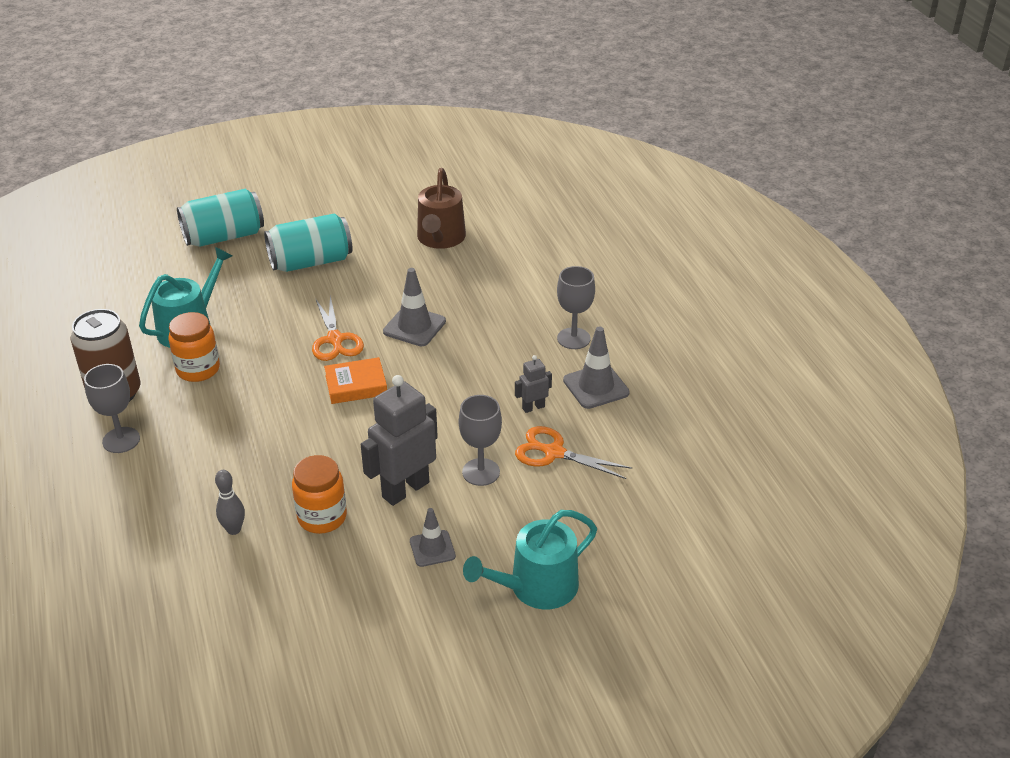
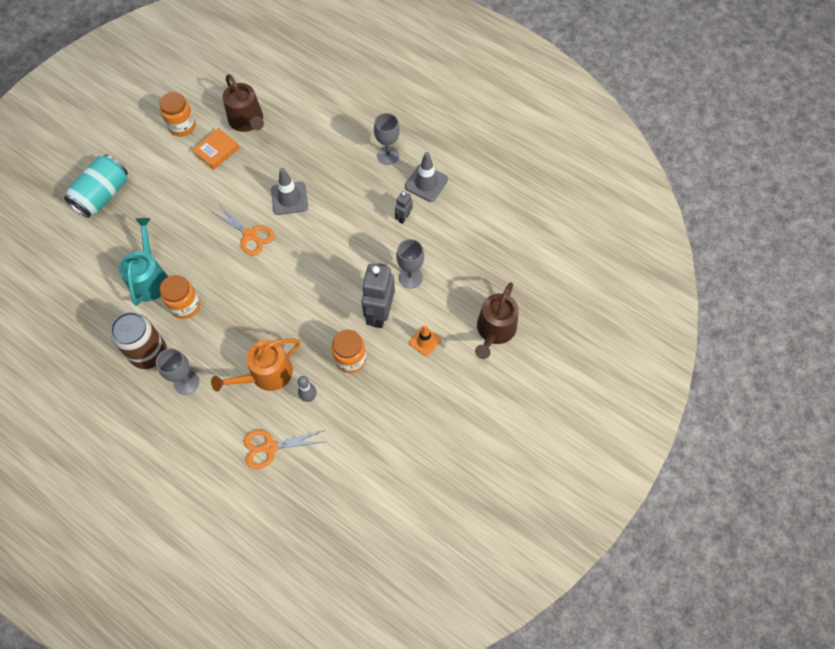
camera: 35 degrees left, 25 degrees up
turquoise can [264,213,352,272] -> none
orange book [324,357,387,404] -> orange book moved to [192,128,239,170]
grey traffic cone [410,508,456,567] -> orange traffic cone [409,325,441,356]
turquoise watering can [463,510,597,609] -> brown watering can [475,282,519,359]
orange scissors [515,426,632,479] -> orange scissors moved to [244,430,325,469]
none -> orange jar [159,92,196,137]
none -> orange watering can [211,339,300,392]

